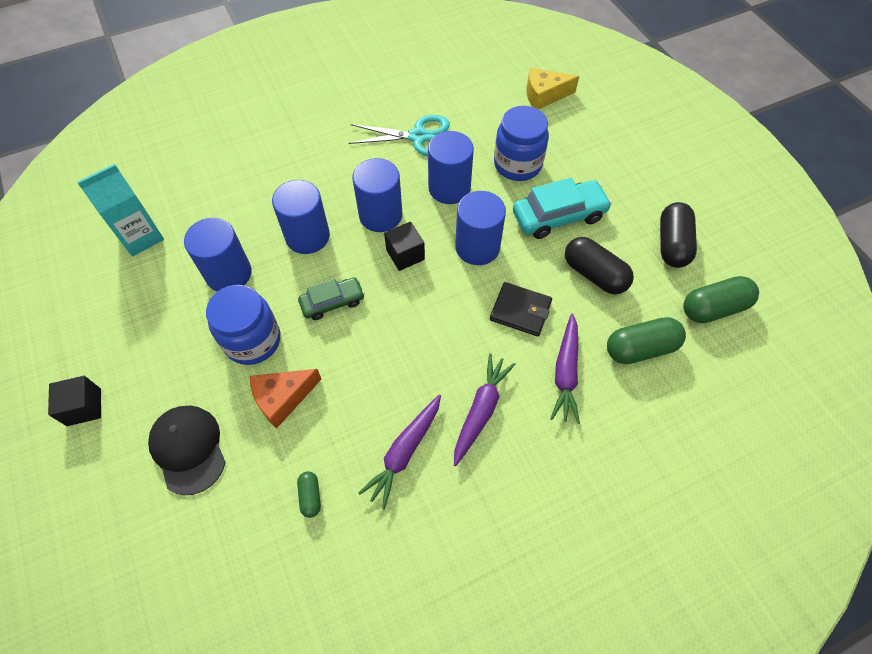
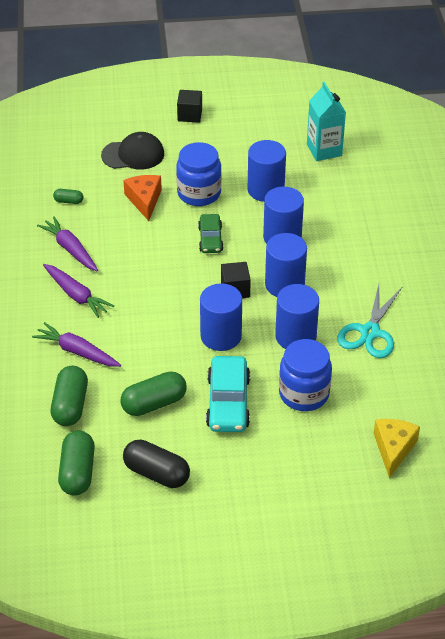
camera: 110 degrees right, 15 degrees down
black wallet [490,282,552,336] -> none
black capsule [565,237,634,294] -> green capsule [120,372,186,416]

